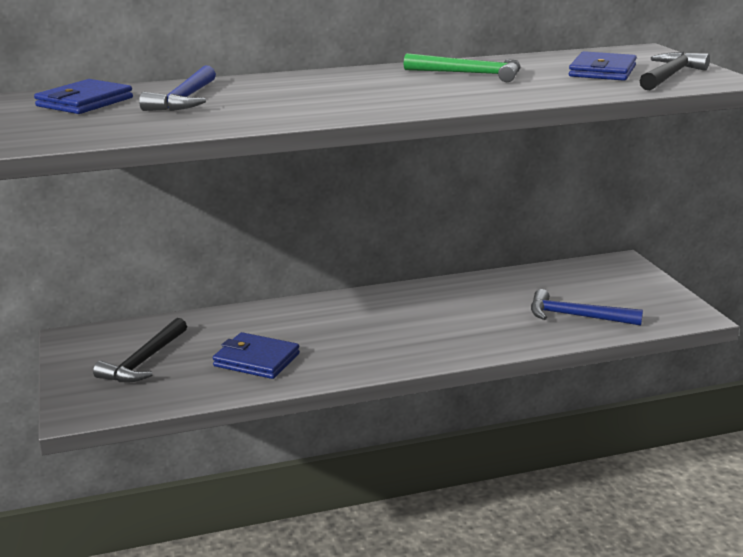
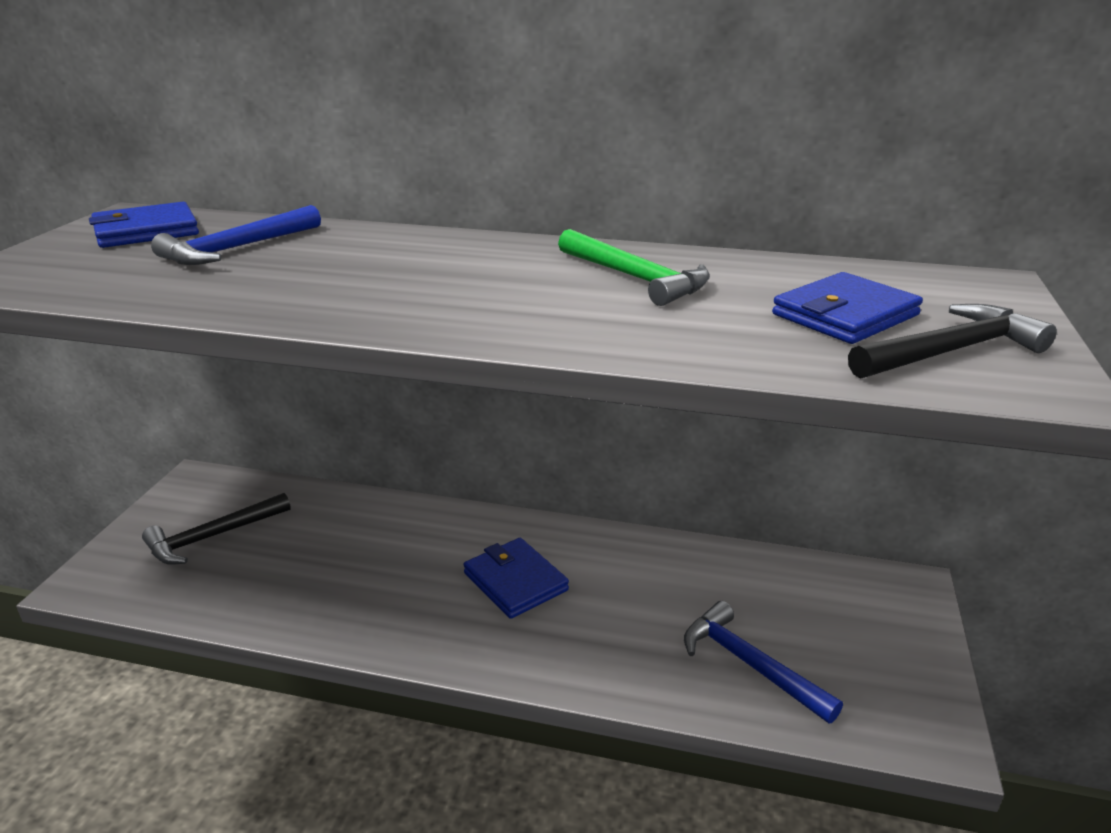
camera: 30 degrees right, 5 degrees up
blue wallet [213,332,300,379] -> blue wallet moved to [463,538,569,619]

